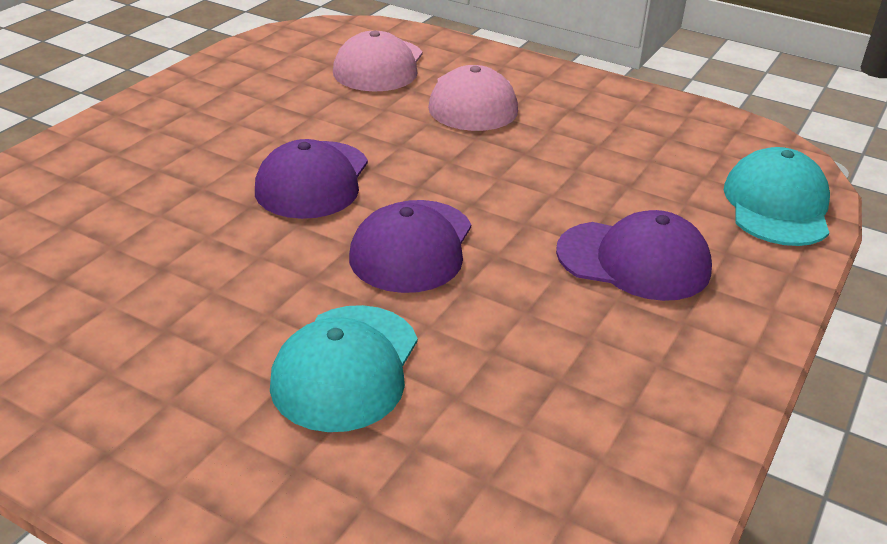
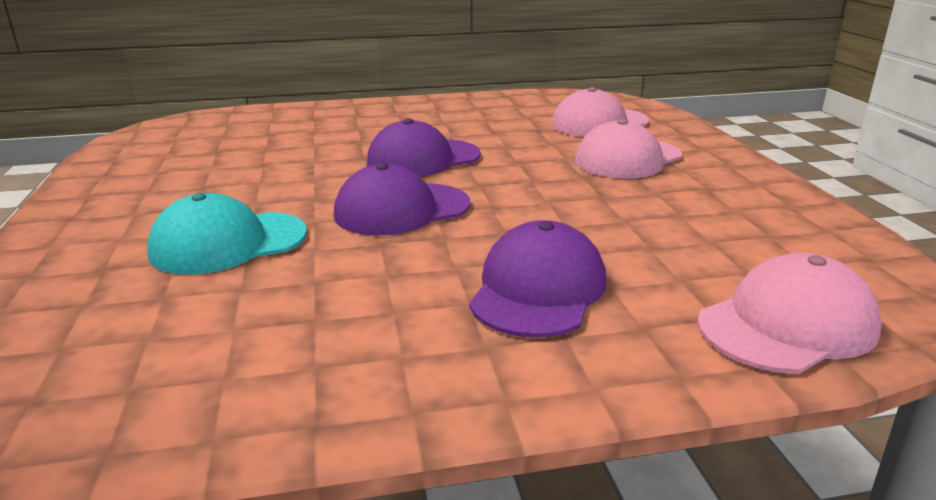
camera: 50 degrees right, 10 degrees down
purple cap [556,210,712,301] -> purple cap turned 135 degrees counterclockwise [469,220,606,338]
turquoise cap [724,147,830,246] -> pink cap [697,253,882,374]

